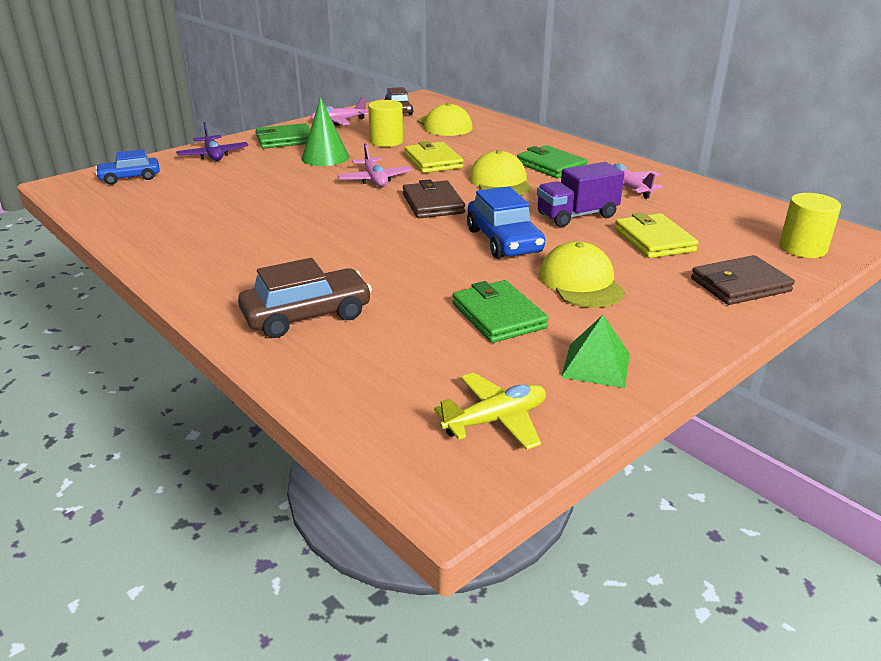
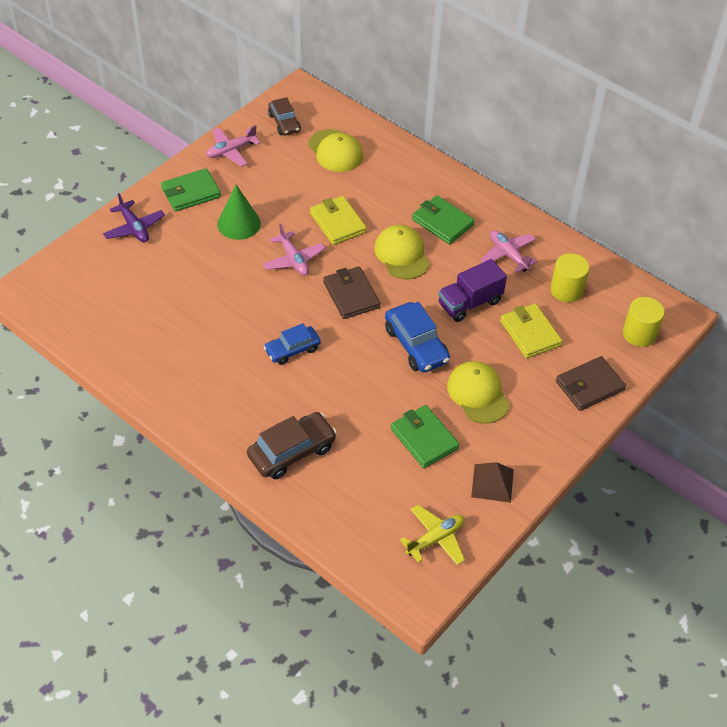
camera: 10 degrees left, 20 degrees up
blue car [95,149,160,185] -> blue car moved to [264,323,321,365]
yellow cylinder [368,100,403,147] -> yellow cylinder moved to [550,253,589,302]
green pyramid [561,315,630,388] -> brown pyramid [471,462,514,503]

